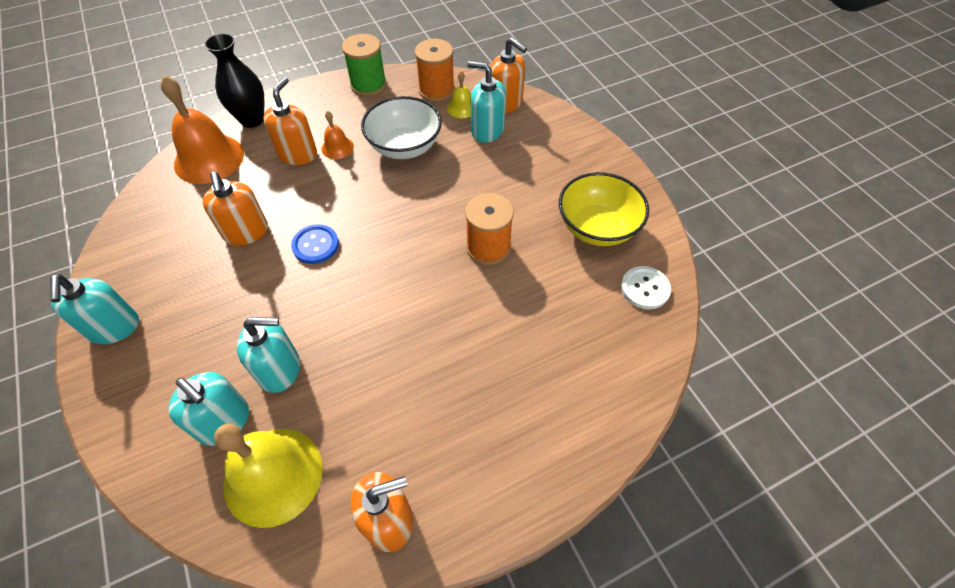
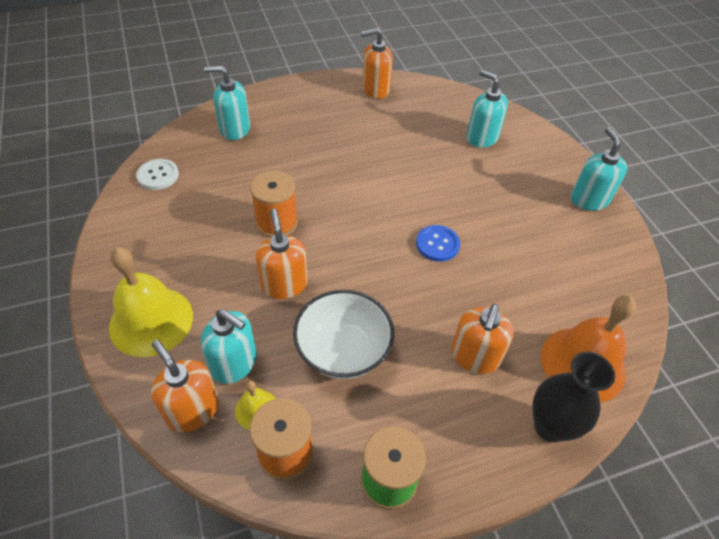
camera: 175 degrees left, 5 degrees down
orange soap dispenser [203,172,268,246] -> orange soap dispenser moved to [256,209,308,299]
yellow bell [214,424,323,528] -> yellow bell moved to [109,247,193,357]
turquoise soap dispenser [237,317,300,393] -> turquoise soap dispenser moved to [204,65,250,140]
orange bell [321,111,354,159] -> none
yellow bowl [559,172,649,246] -> none

